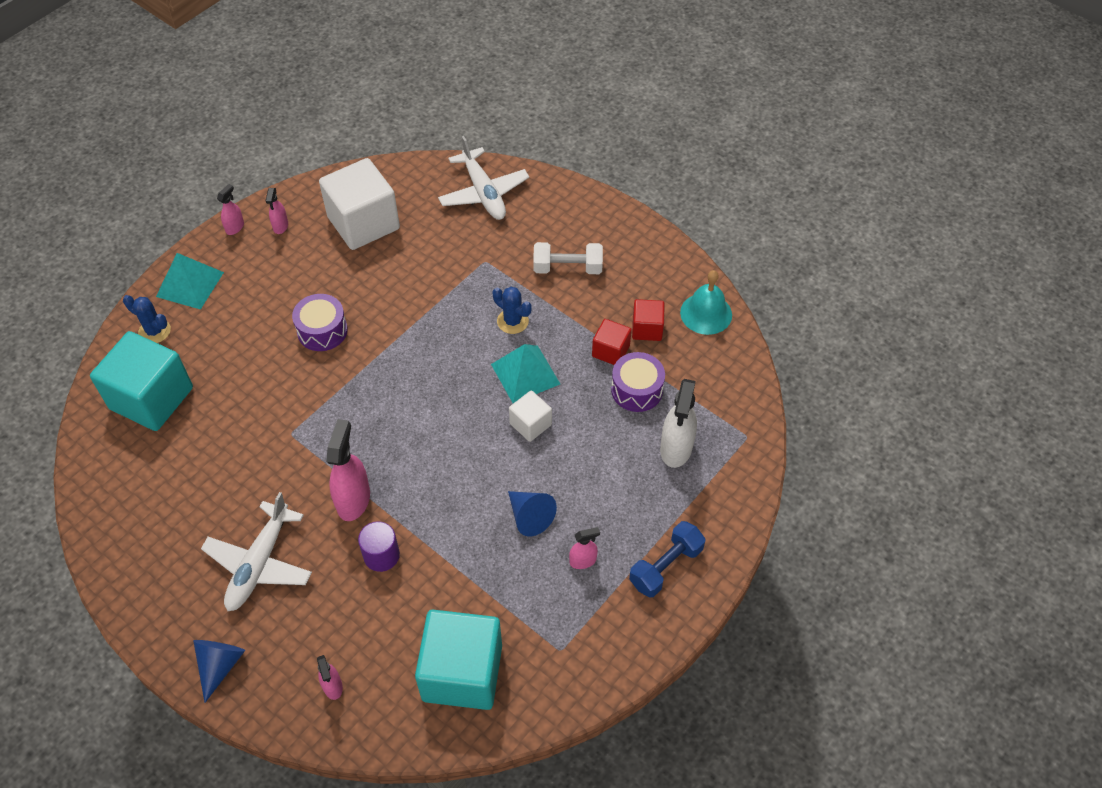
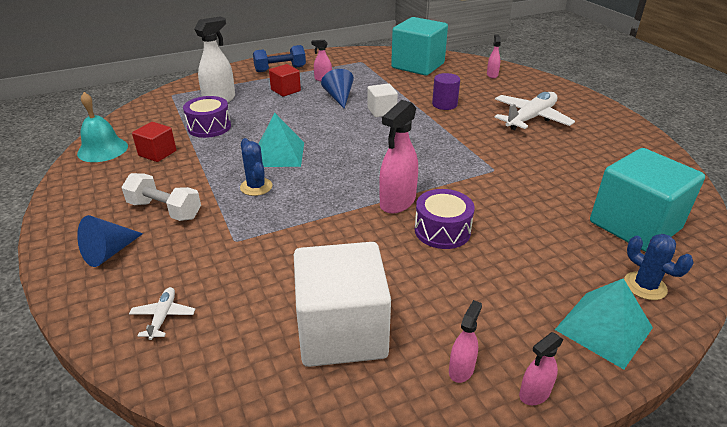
camera: 155 degrees left, 20 degrees down
blue cone [193,640,245,703] -> blue cone moved to [77,215,143,267]
pink spray bottle [326,419,370,521] -> pink spray bottle moved to [379,100,418,214]
white plane [438,136,529,220] -> white plane [129,287,195,340], size x0.47
white cube [509,390,552,442] -> white cube moved to [367,83,398,117]
red cube [592,319,632,365] -> red cube moved to [269,64,301,97]

